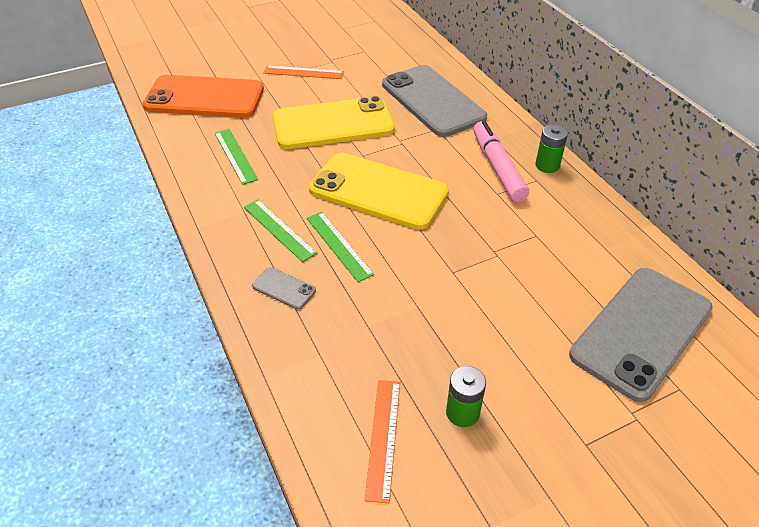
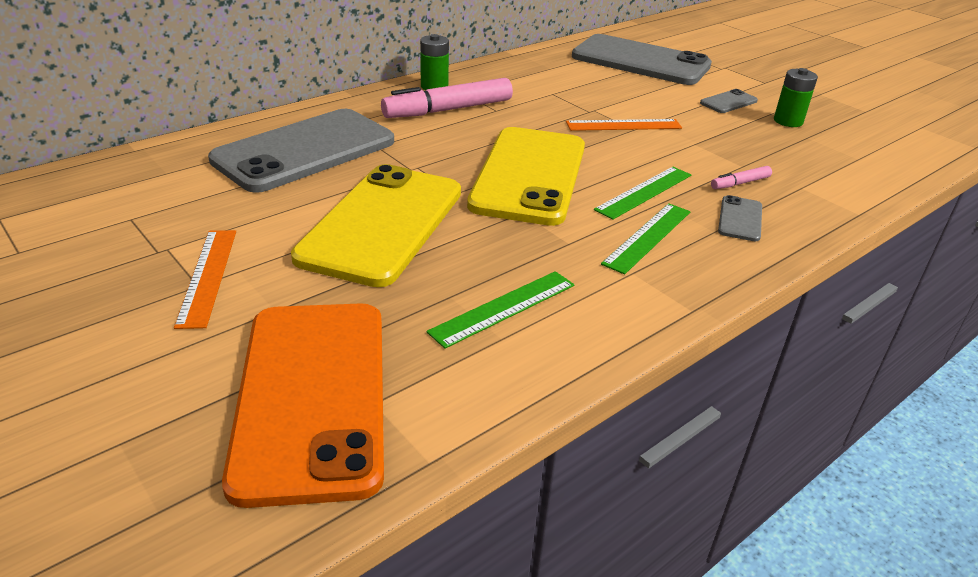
camera: 105 degrees left, 10 degrees down
yellow phone [272,96,395,149] -> yellow phone turned 45 degrees clockwise [291,164,461,287]
orange ruler [365,380,400,503] -> orange ruler moved to [566,119,682,131]
none -> grey phone [700,89,758,113]
none -> pink marker [711,166,772,189]

